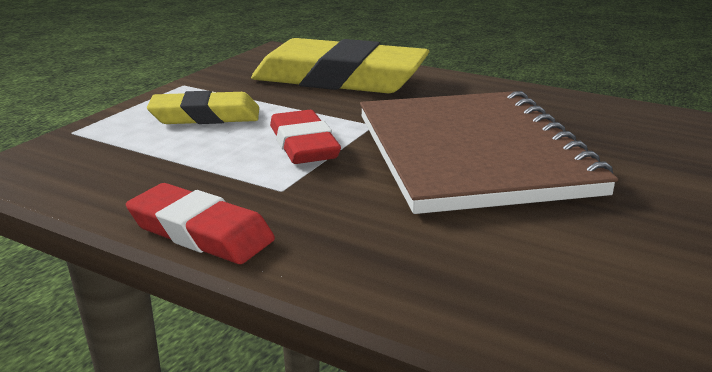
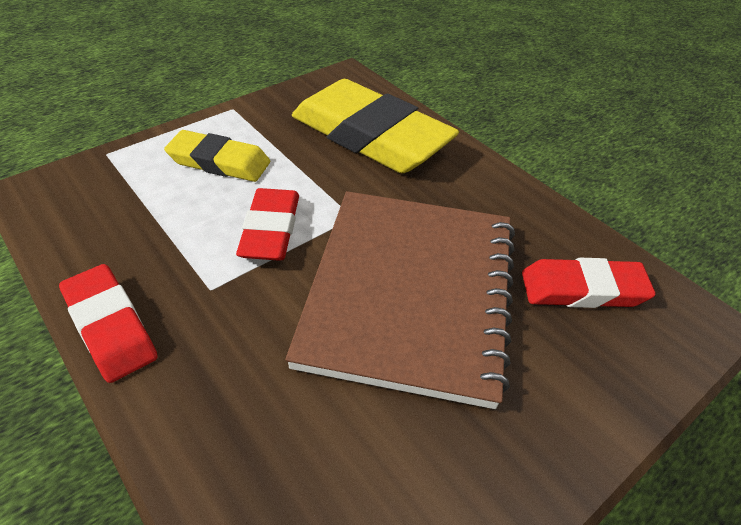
camera: 20 degrees right, 20 degrees up
none -> red eraser [522,258,656,308]

